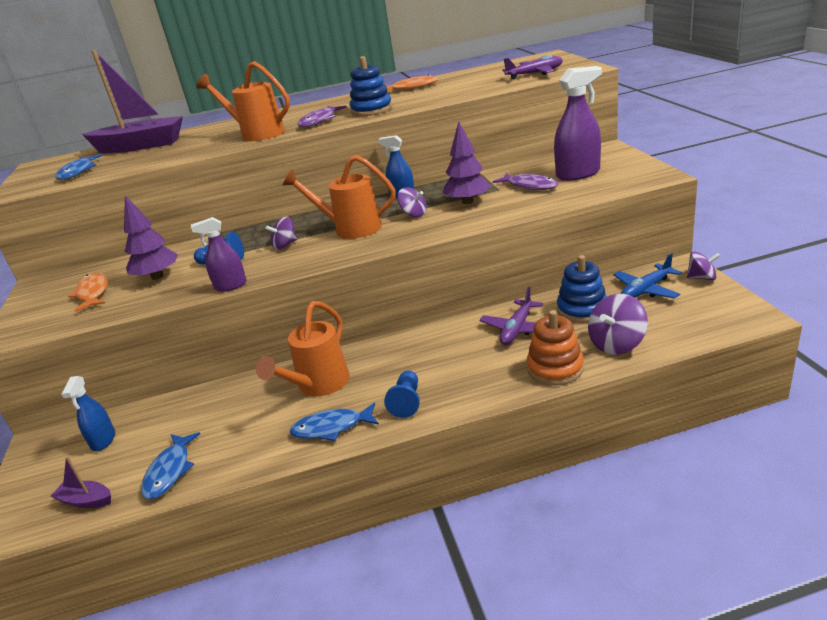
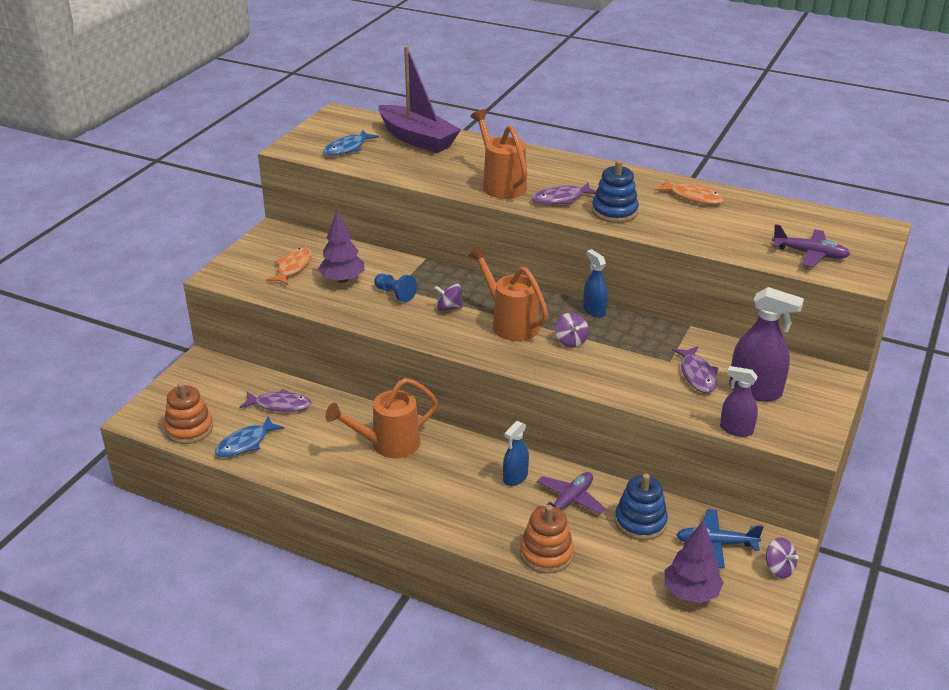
camera: 35 degrees right, 5 degrees up
purple boat [51,456,111,508] -> orange stacking toy [164,382,213,444]
blue spray bottle [61,376,115,451] -> blue spray bottle moved to [503,421,529,486]
purple spray bottle [191,217,247,292] -> purple spray bottle moved to [720,366,758,437]
blue fish [289,403,379,441] -> none
blue pawn [384,371,420,418] -> none
purple tree [443,122,491,204] -> purple tree moved to [665,521,724,603]
purple plane [480,287,543,345] -> purple plane turned 150 degrees clockwise [536,472,606,515]
purple spinning top [588,294,648,355] -> none
none -> purple fish [240,389,311,412]

